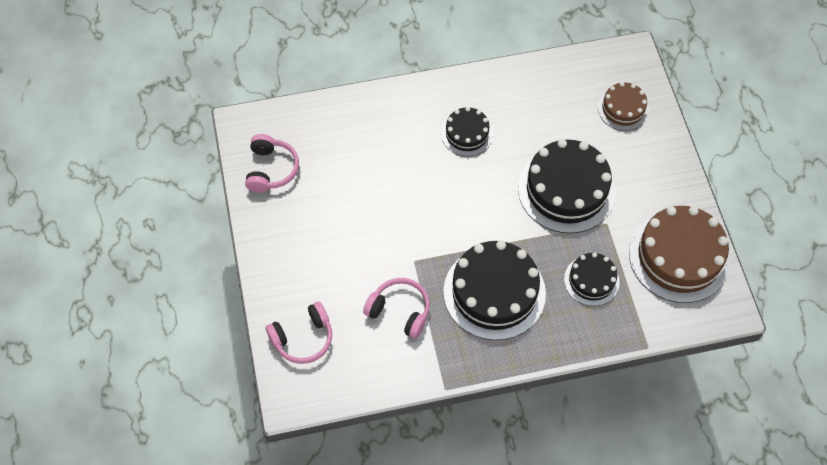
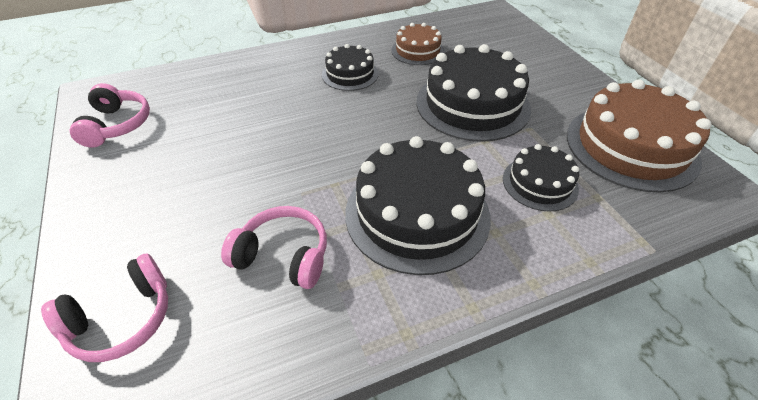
camera: 10 degrees left, 15 degrees down
brown cake [598,82,649,131] -> brown cake moved to [392,23,445,65]

